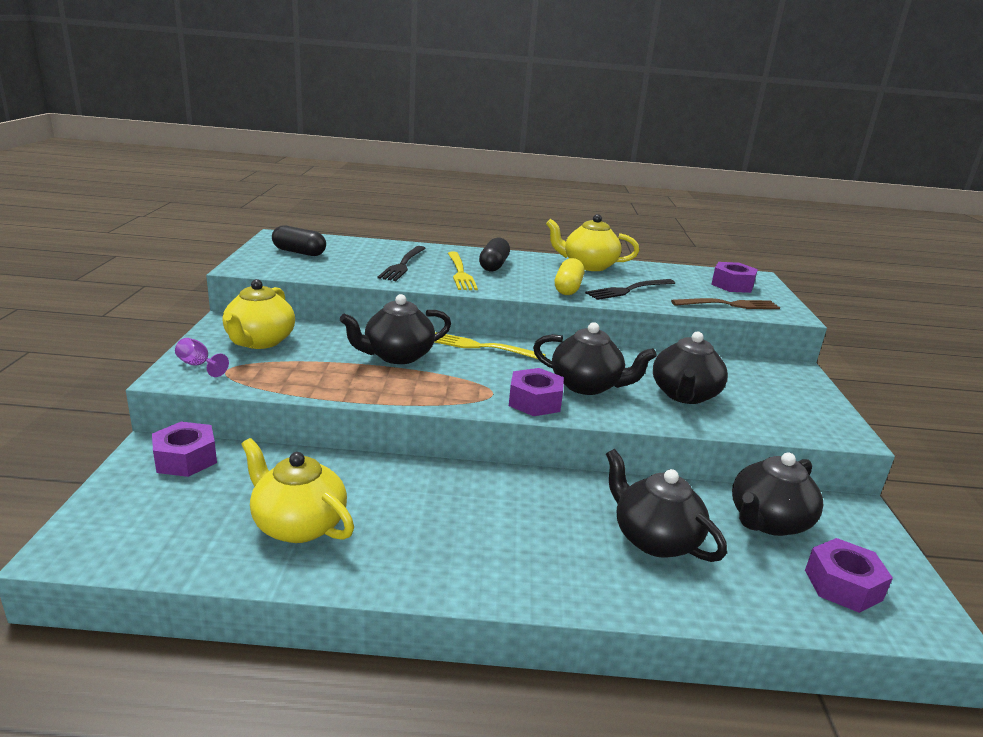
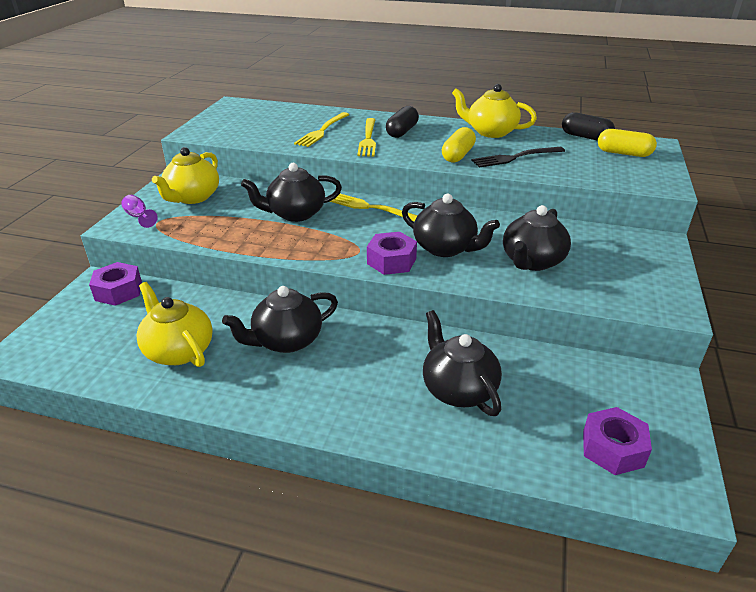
camera: 15 degrees right, 10 degrees up
black capsule [272,226,326,256] -> black capsule moved to [562,112,615,141]
black fork [378,246,426,281] -> yellow fork [294,112,349,147]
brown fork [671,298,780,309] -> none
purple nut [711,262,758,293] -> yellow capsule [598,129,657,157]
black teapot [732,452,823,536] -> black teapot moved to [222,286,338,353]

